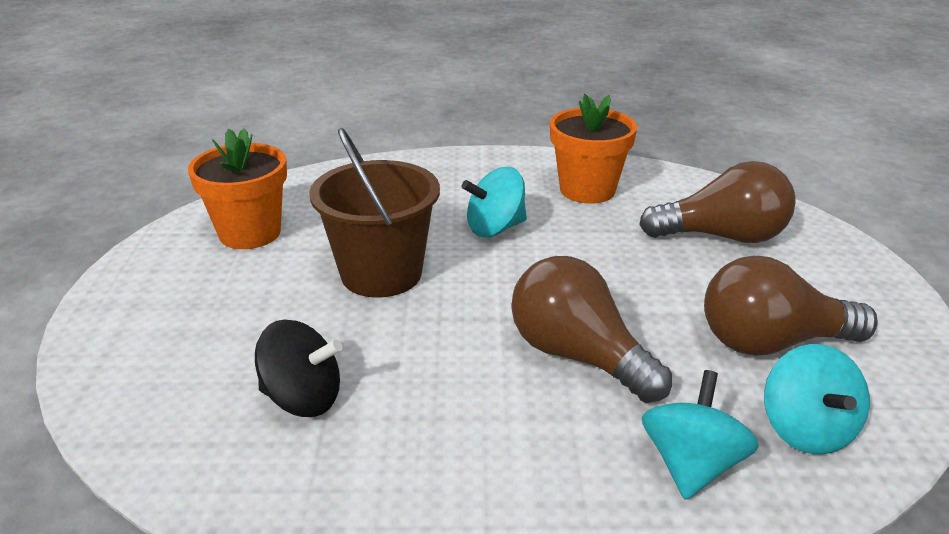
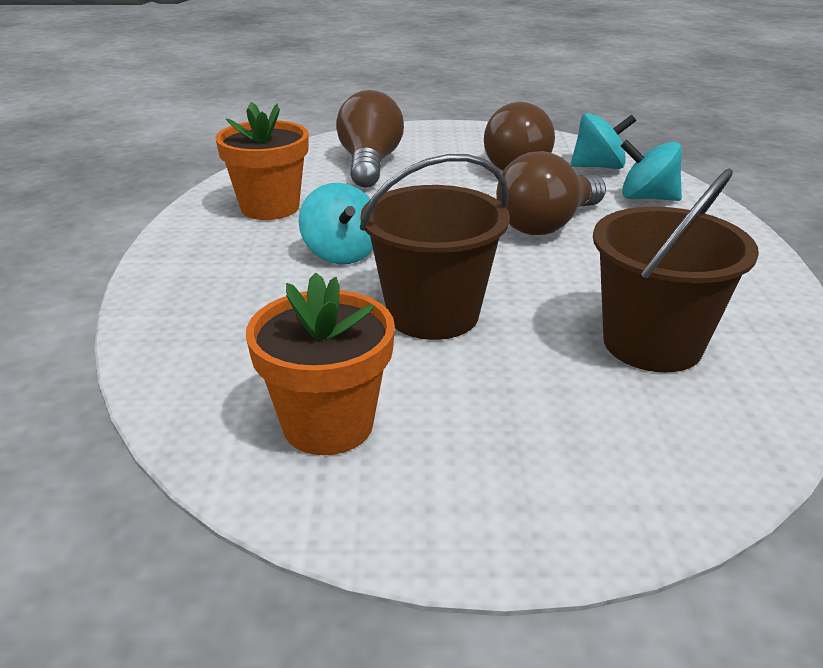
camera: 90 degrees left, 0 degrees up
black spinning top [255,320,343,417] -> brown bucket [593,168,759,372]

